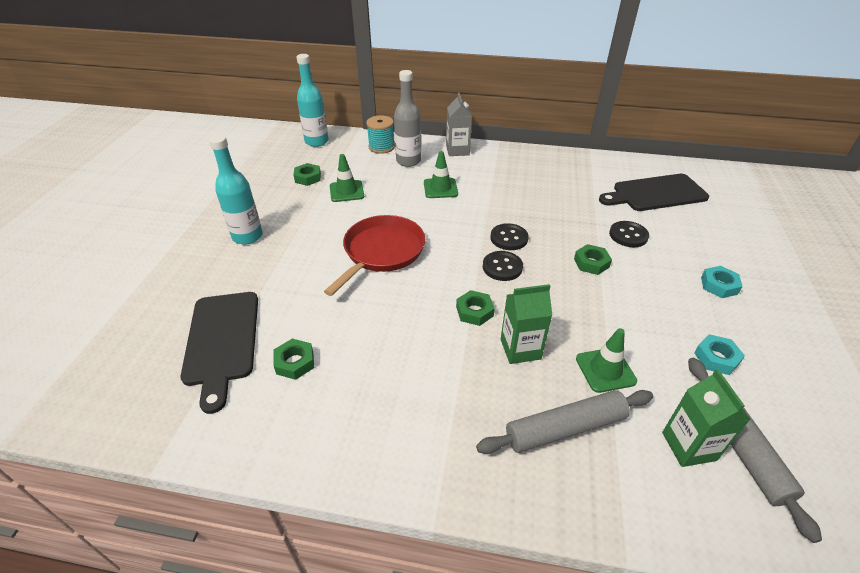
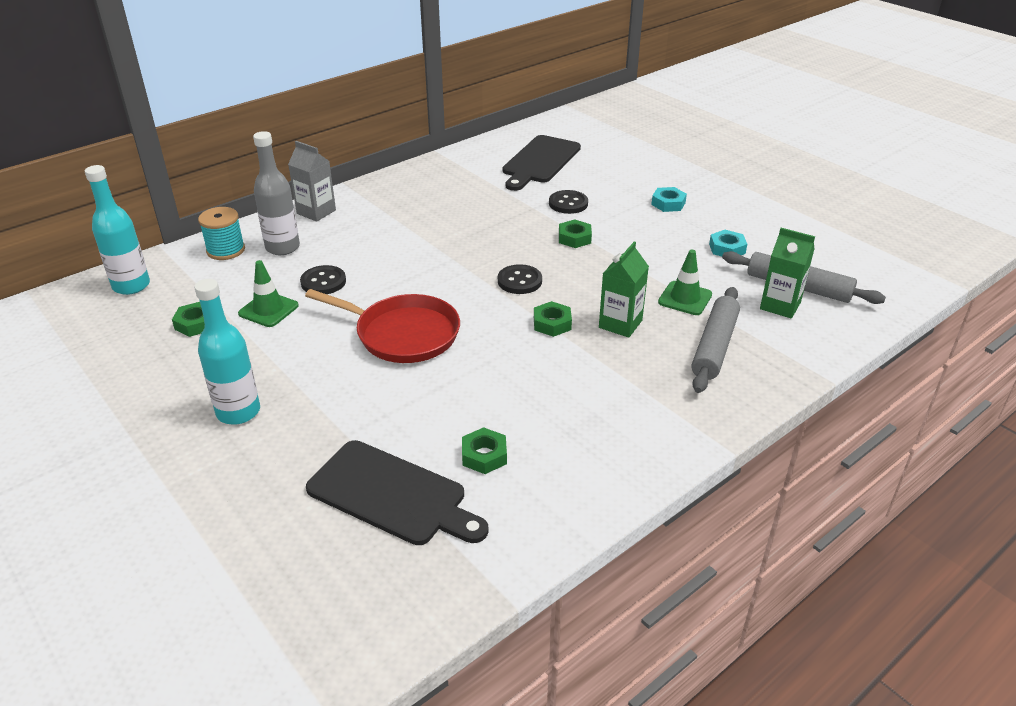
camera: 50 degrees left, 5 degrees down
red pan [324,215,425,296] -> red pan turned 135 degrees clockwise [305,289,460,363]
green traffic cone [424,151,458,198] -> none
black button [490,223,529,250] -> black button moved to [300,265,346,294]

